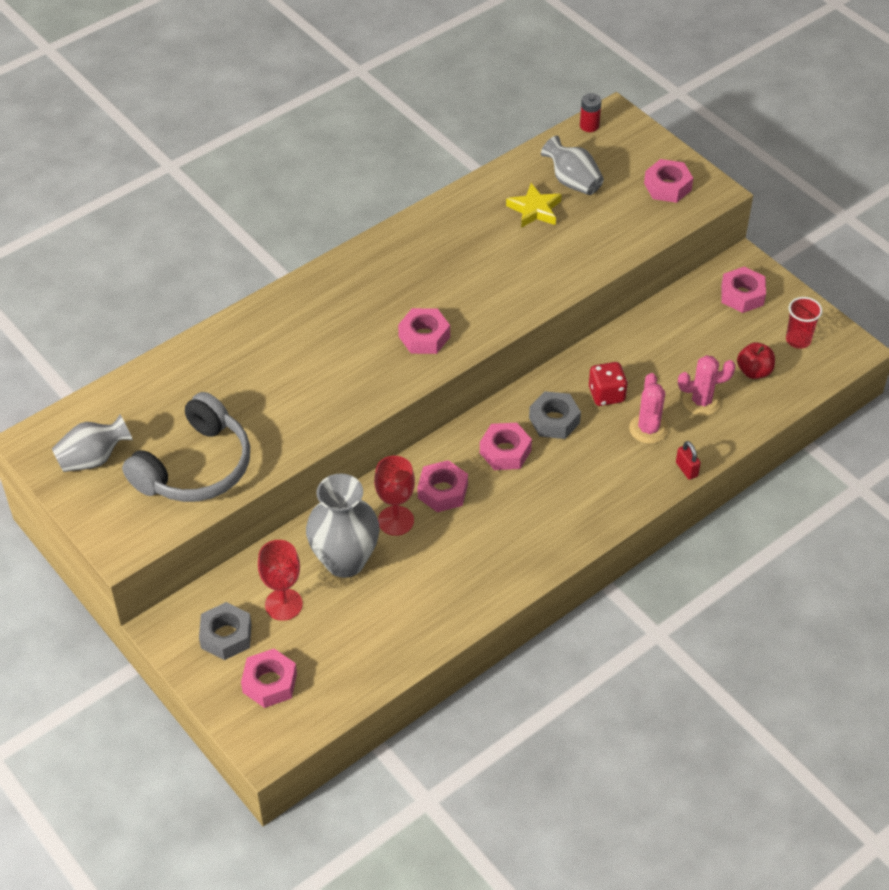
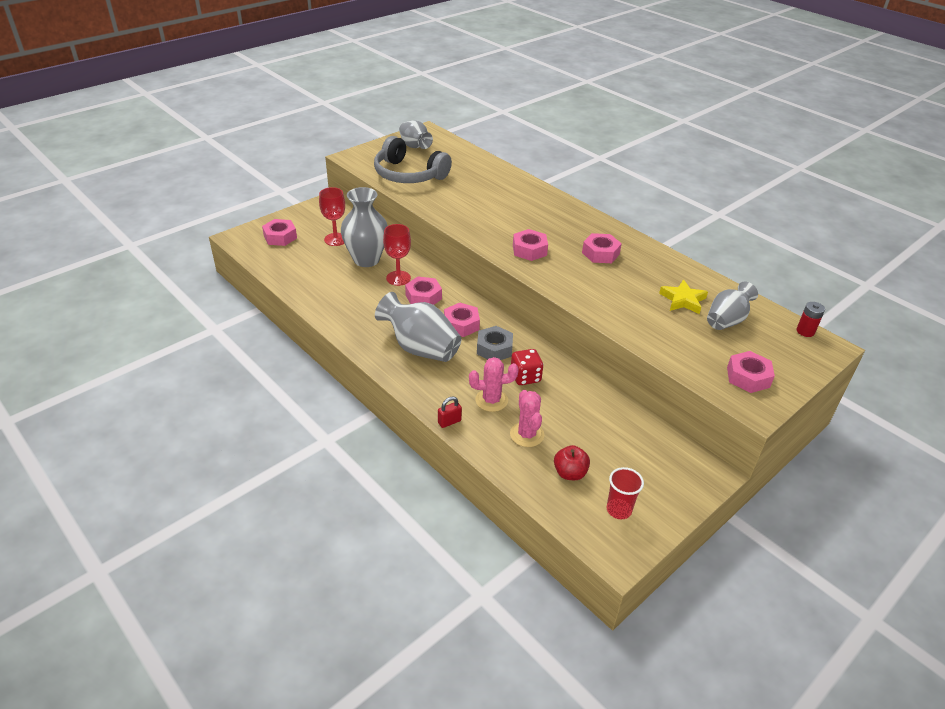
camera: 85 degrees right, 10 degrees down
grey nut [199,602,251,660] -> none
pink nut [721,267,766,313] -> pink nut moved to [582,233,622,263]
none -> grey vase [375,292,462,362]

